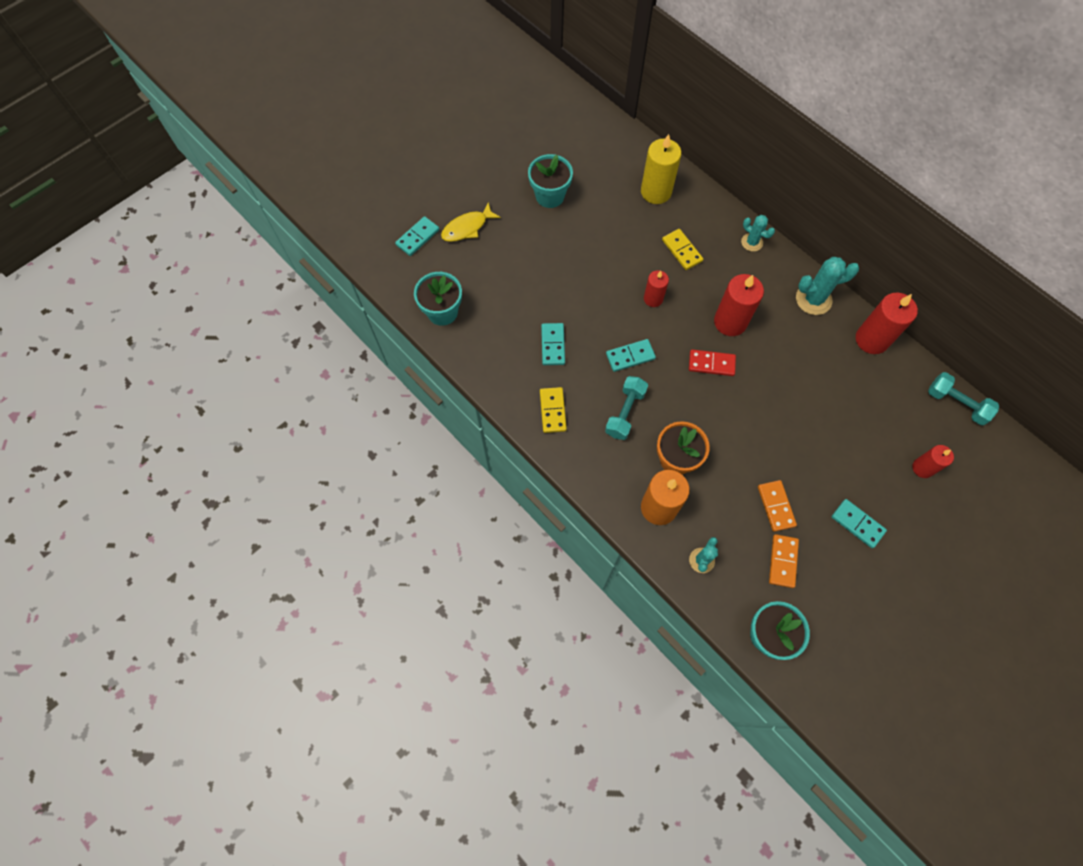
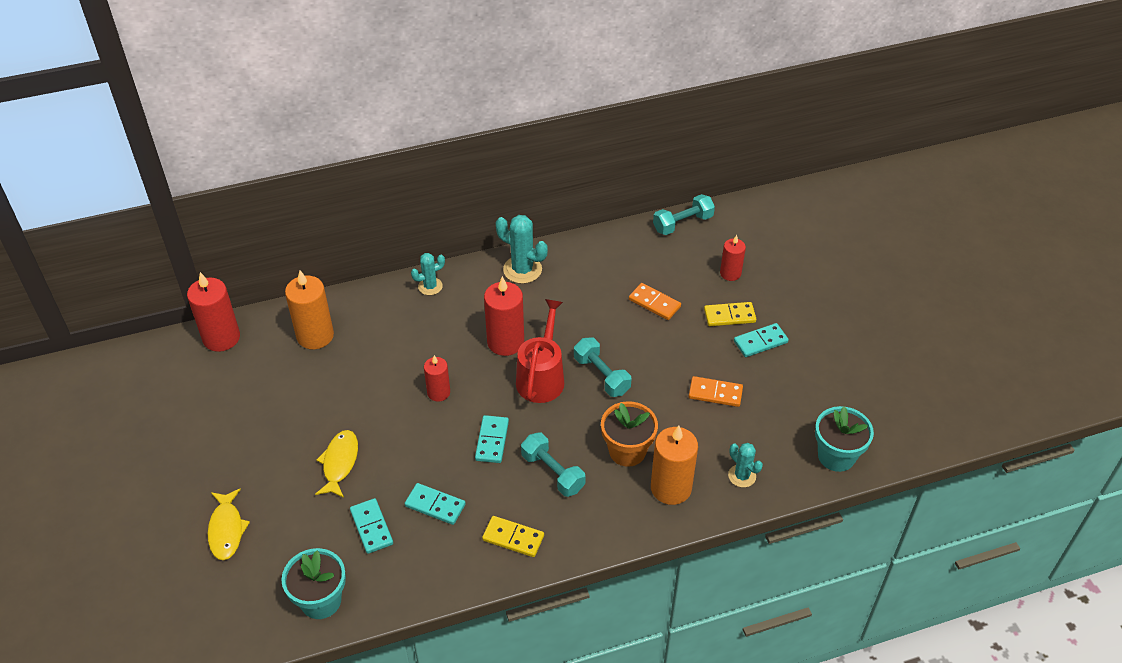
camera: 65 degrees left, 20 degrees down
turquoise domino [395,216,439,256] -> turquoise domino moved to [350,498,393,554]
turquoise flower pot [528,154,573,208] -> none
yellow candle [641,134,682,204] -> orange candle [285,270,334,349]
yellow domino [662,229,703,270] -> yellow domino moved to [704,302,756,326]
red domino [689,349,736,376] -> red watering can [516,299,564,403]
orange domino [769,534,799,588] -> orange domino moved to [629,283,681,320]
turquoise cactus [796,257,859,315] -> turquoise cactus turned 75 degrees counterclockwise [496,215,548,284]
red candle [856,293,918,354] -> red candle moved to [187,272,240,352]
none -> yellow fish [315,430,358,498]
none -> turquoise dumbbell [574,337,631,397]

